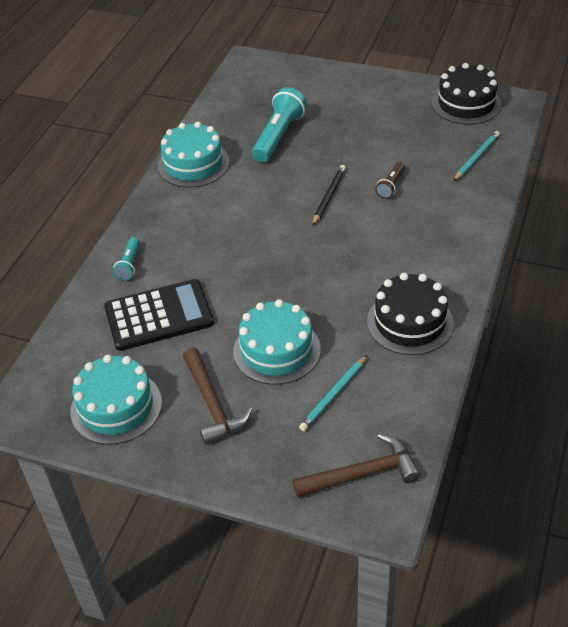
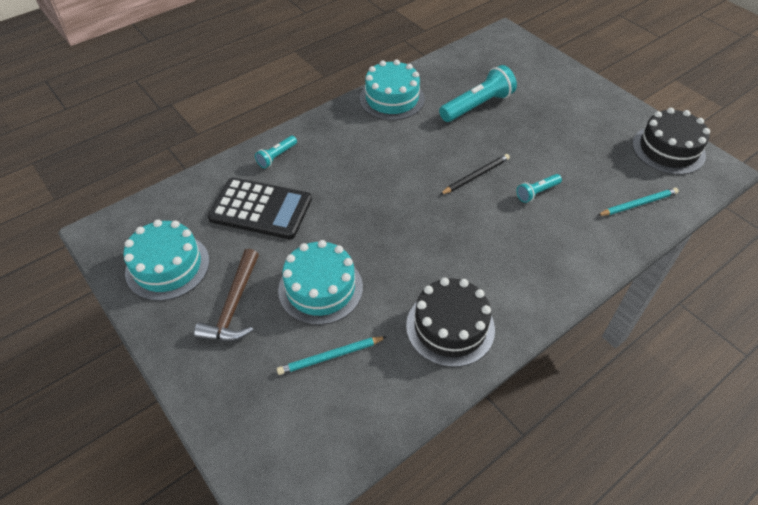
camera: 30 degrees right, 5 degrees up
brown hammer [293,434,420,498] -> none
brown flashlight [375,162,405,199] -> turquoise flashlight [516,174,562,203]

